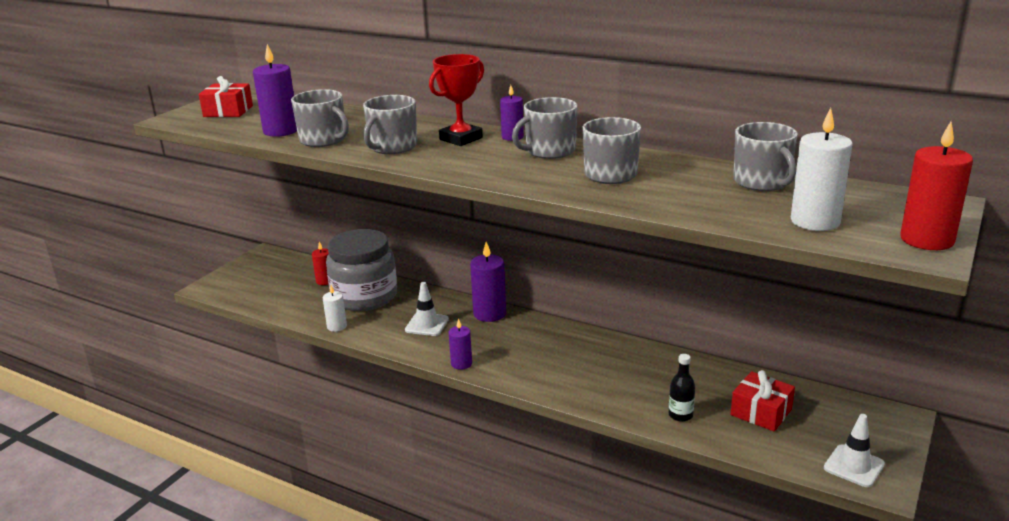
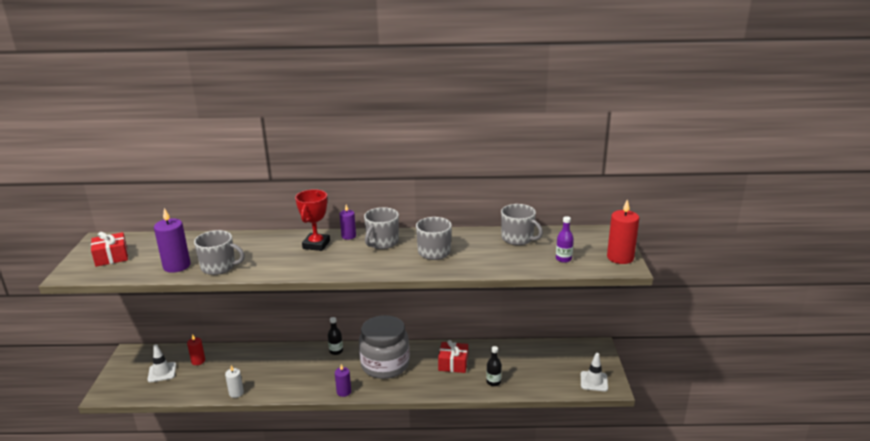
camera: 30 degrees left, 0 degrees up
grey jar [326,229,397,311] -> grey jar moved to [359,315,410,379]
grey mug [363,95,417,154] -> none
white traffic cone [405,282,449,336] -> white traffic cone moved to [148,344,176,382]
purple candle [470,242,506,322] -> black bottle [328,317,343,355]
red gift [731,370,795,432] -> red gift moved to [438,340,468,373]
white candle [791,108,853,231] -> purple bottle [556,216,574,263]

